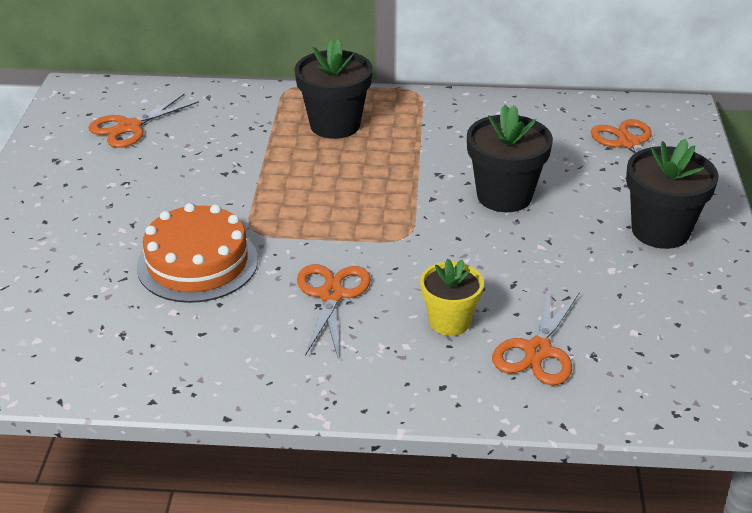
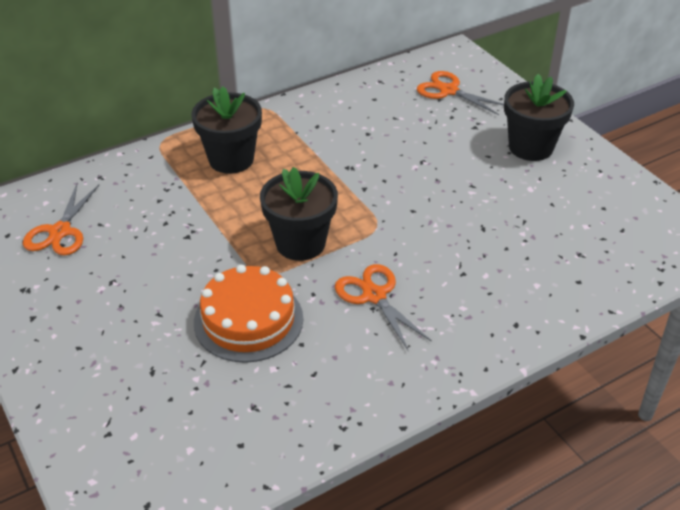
camera: 35 degrees left, 5 degrees up
yellow flower pot [420,259,484,336] -> none
black flower pot [467,105,553,212] -> black flower pot moved to [260,167,338,261]
orange scissors [492,288,580,385] -> none

